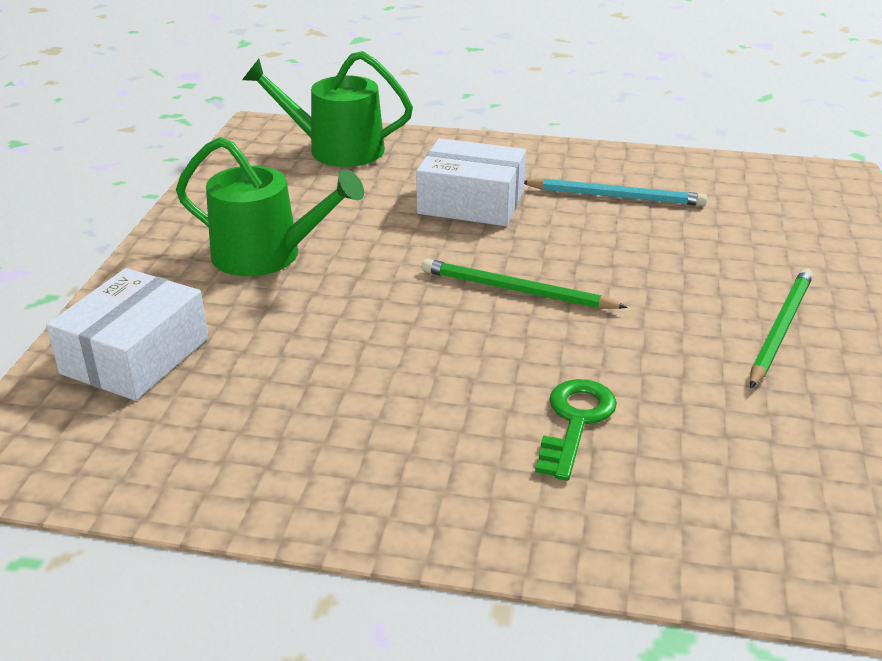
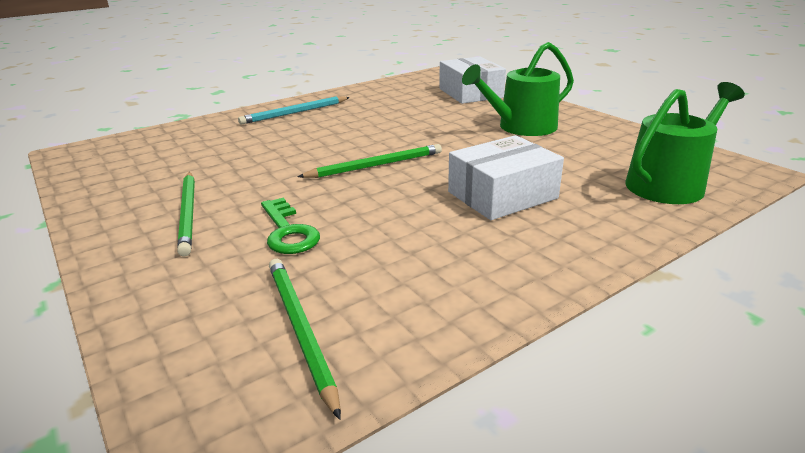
camera: 135 degrees right, 5 degrees down
turquoise pencil [524,178,707,206] -> turquoise pencil moved to [238,96,350,125]
green key [535,379,617,481] -> green key moved to [261,198,320,254]
none -> green pencil [269,259,341,420]

